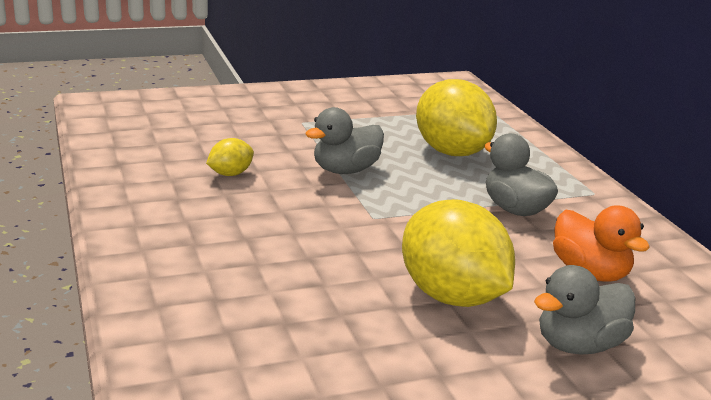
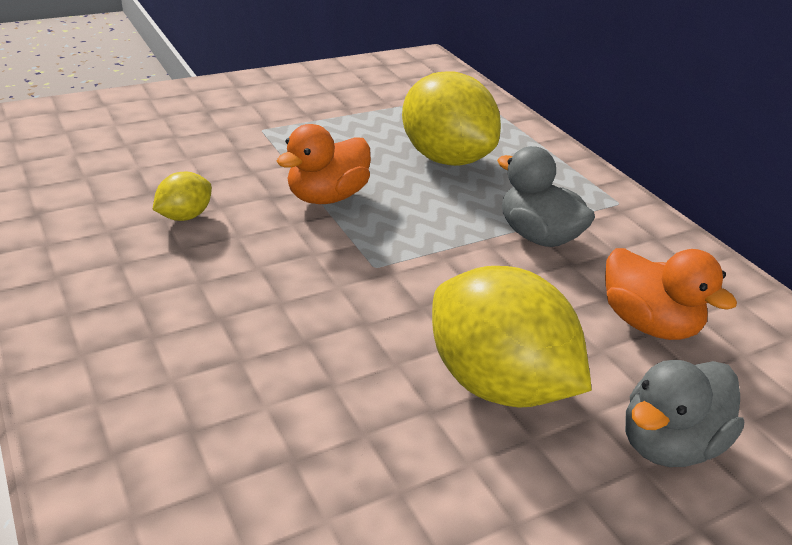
camera: 10 degrees left, 10 degrees up
grey duck [305,107,384,174] -> orange duck [276,124,371,204]

